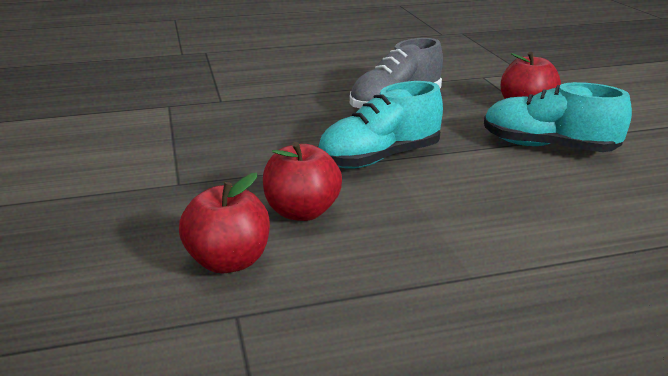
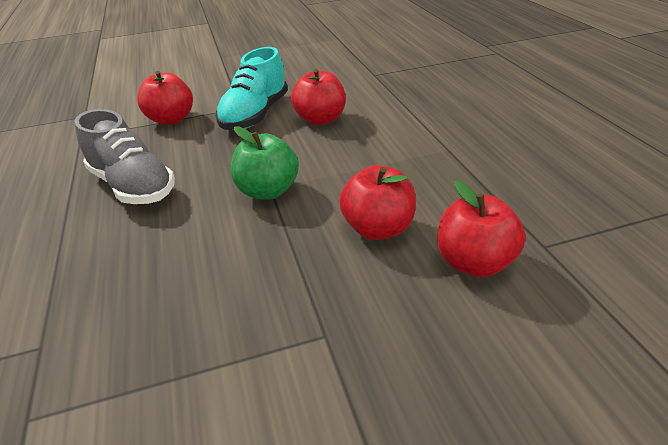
camera: 90 degrees left, 10 degrees up
turquoise shoe [317,81,443,169] -> green apple [231,126,299,200]
none -> red apple [291,69,346,125]

